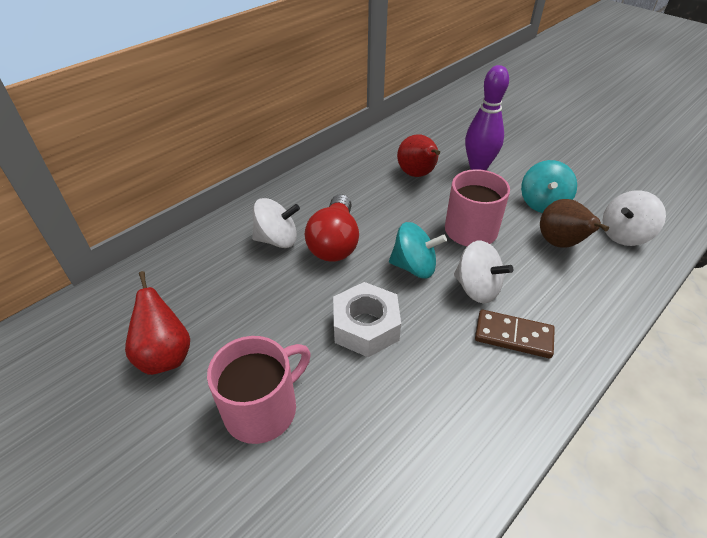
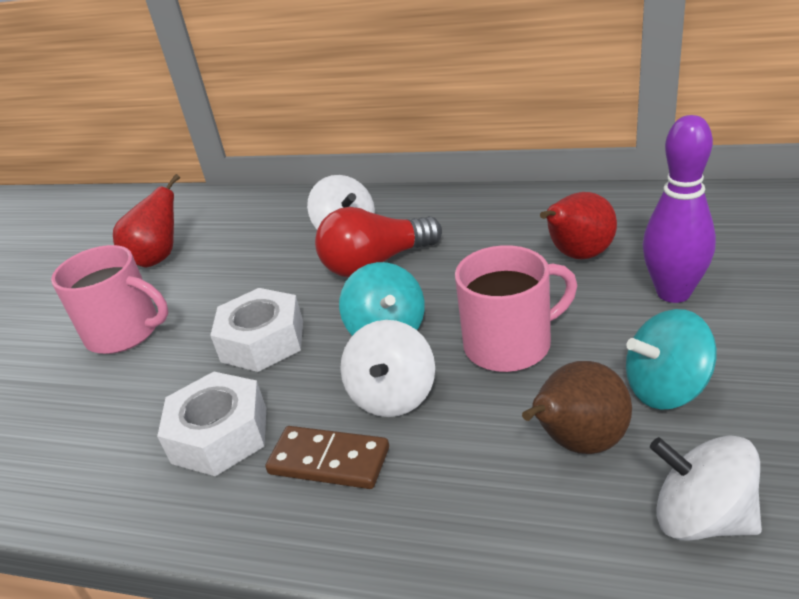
camera: 65 degrees right, 10 degrees down
brown domino [475,310,555,358] -> brown domino turned 60 degrees counterclockwise [265,426,389,489]
none -> white nut [157,372,266,476]

